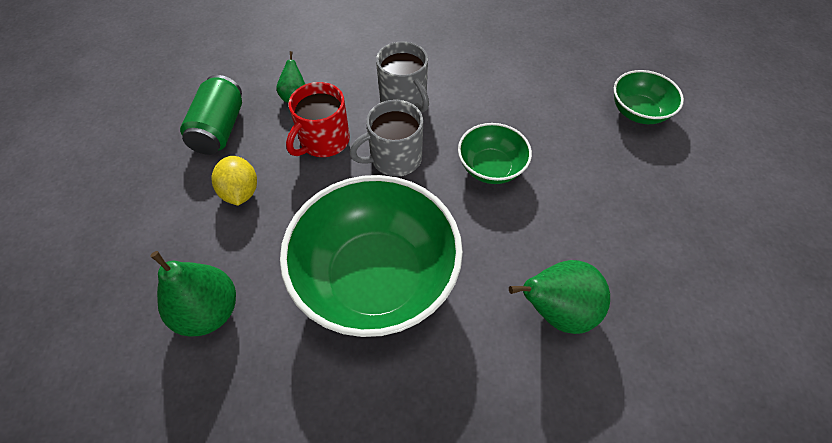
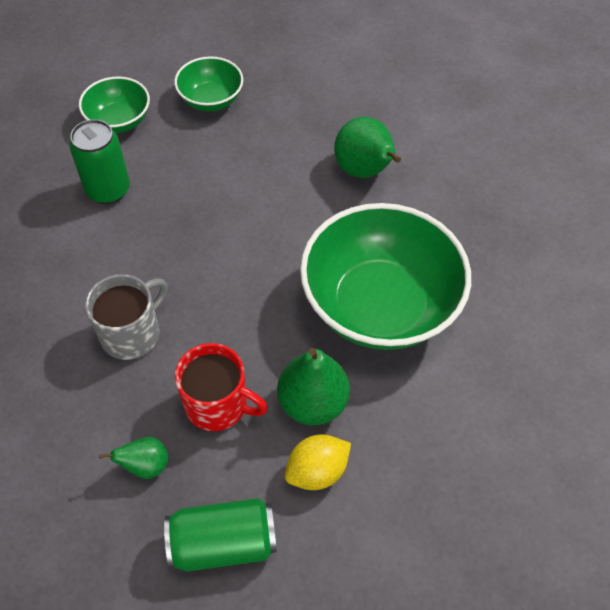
camera: 105 degrees left, 0 degrees up
green pear [150,251,236,336] -> green pear moved to [277,348,350,425]
grey mug [349,100,423,177] -> none
green bowl [458,123,532,184] -> green bowl moved to [174,56,243,111]
none -> green can [70,119,130,204]

